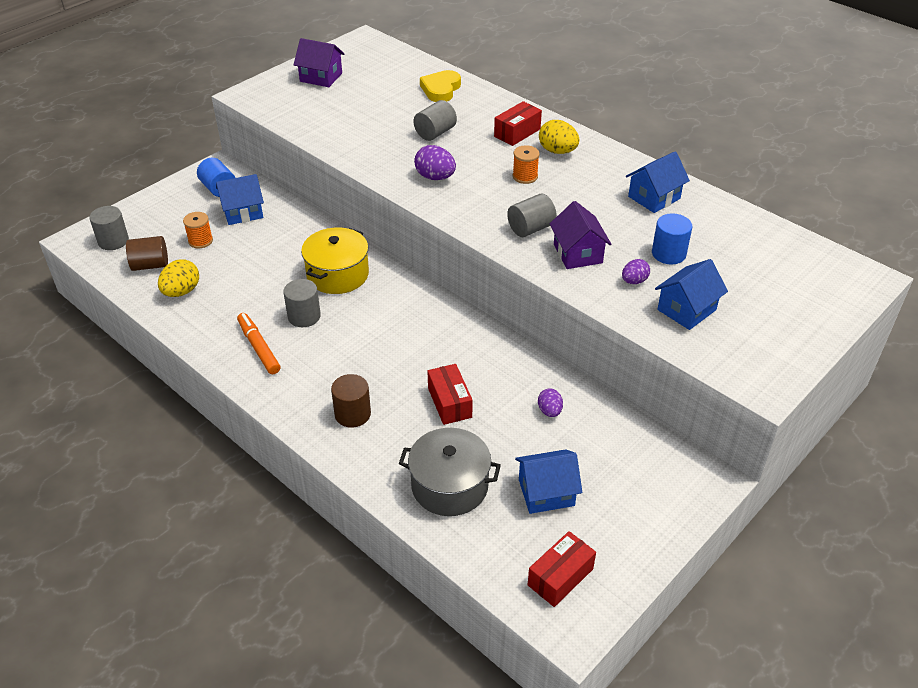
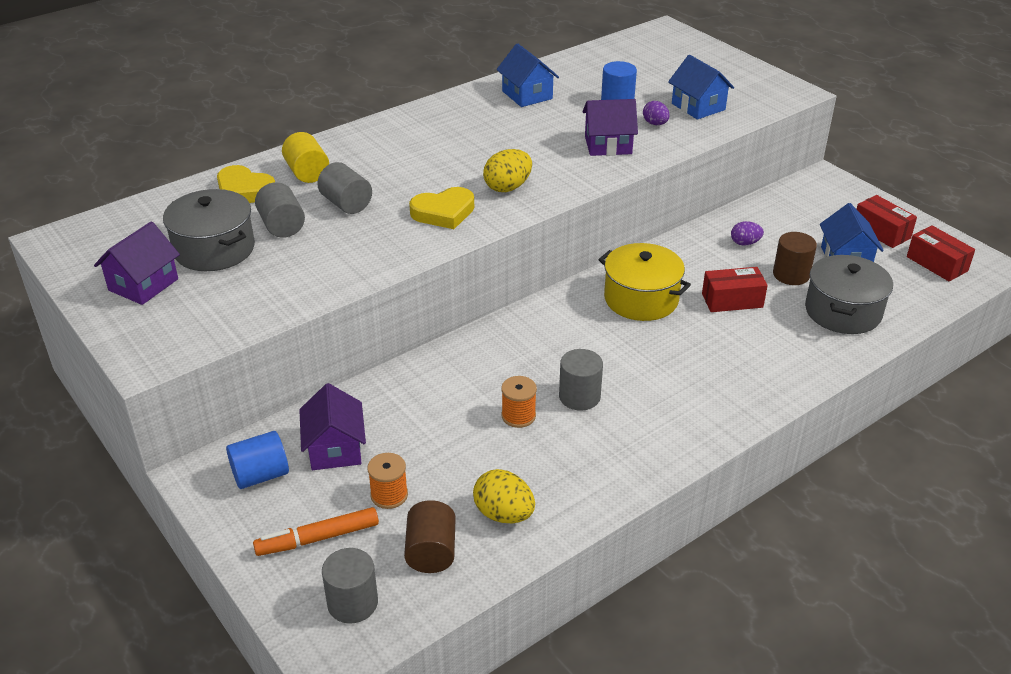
camera: 80 degrees left, 5 degrees down
blue house [216,174,264,225] -> purple house [299,383,366,470]
orange marker [237,313,280,374] -> orange marker moved to [253,507,379,556]
yellow pot [301,227,369,294] -> yellow pot moved to [599,243,691,321]
brown cylinder [331,374,371,428] -> brown cylinder moved to [773,232,817,285]
purple egg [414,145,456,180] -> yellow heart [409,187,474,229]
red box [494,101,542,146] -> red box moved to [857,195,917,248]
grey cylinder [507,193,557,237] -> grey cylinder moved to [255,182,305,238]
orange spool [513,145,539,184] -> orange spool moved to [501,376,537,428]
yellow egg [539,120,579,154] -> yellow egg moved to [483,149,532,192]
none -> grey pot [163,189,255,271]
none -> yellow cylinder [282,132,329,183]

